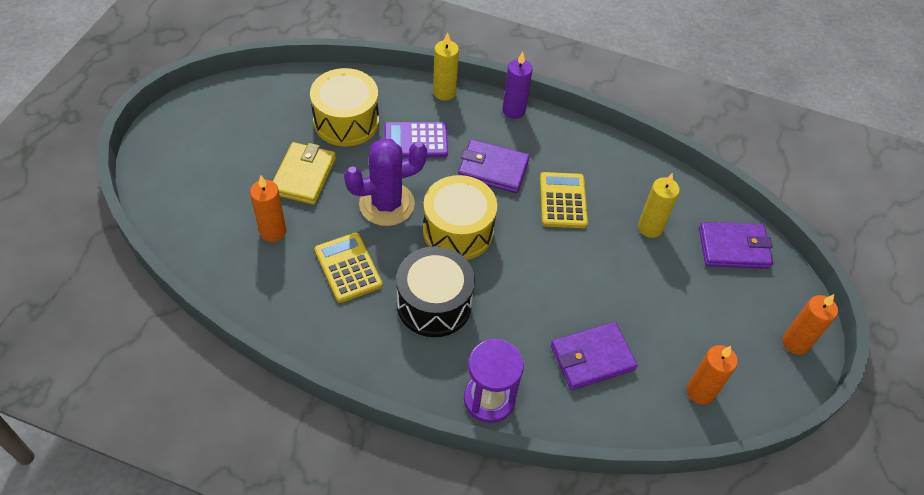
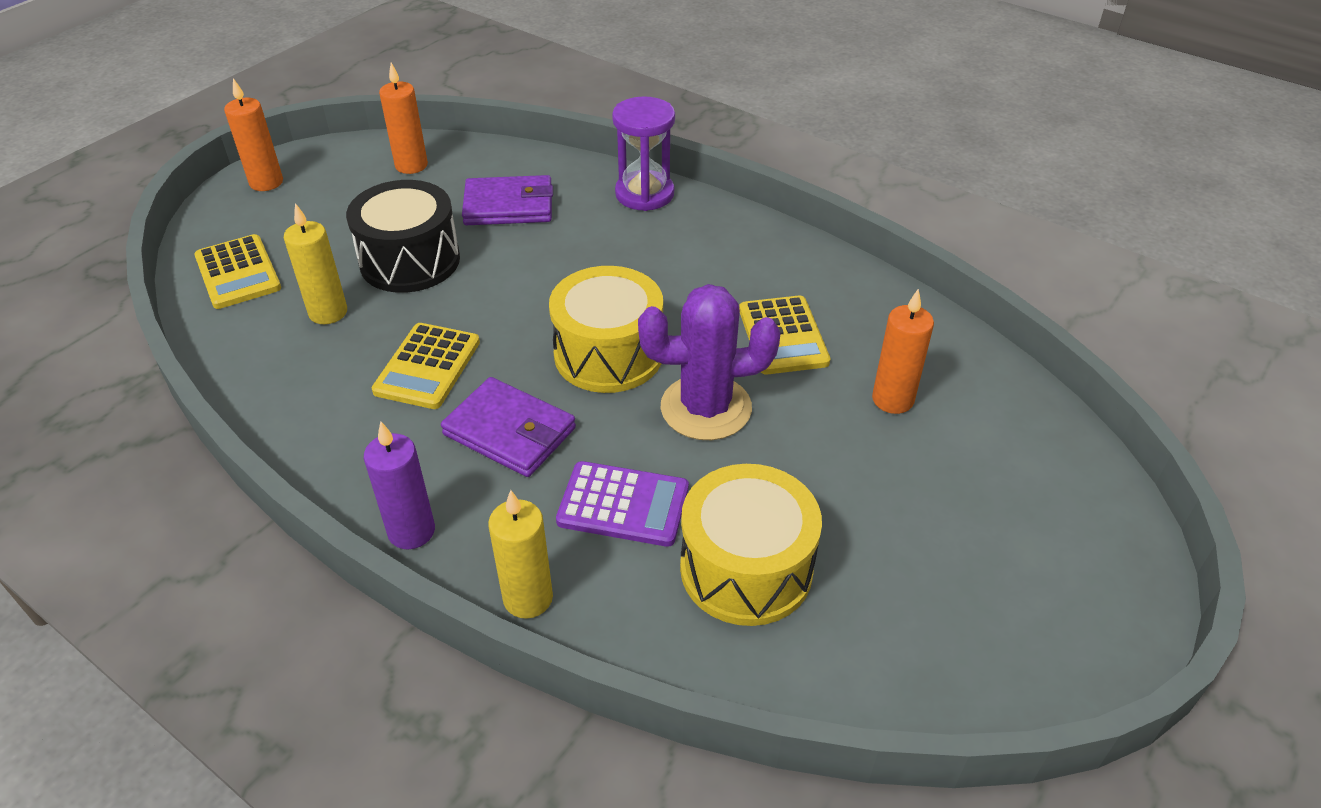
camera: 160 degrees left, 10 degrees down
yellow wallet [273,142,336,205] -> none
black drum [396,246,475,337] -> black drum moved to [346,180,460,293]
purple wallet [699,222,773,269] -> yellow calculator [194,234,281,309]

